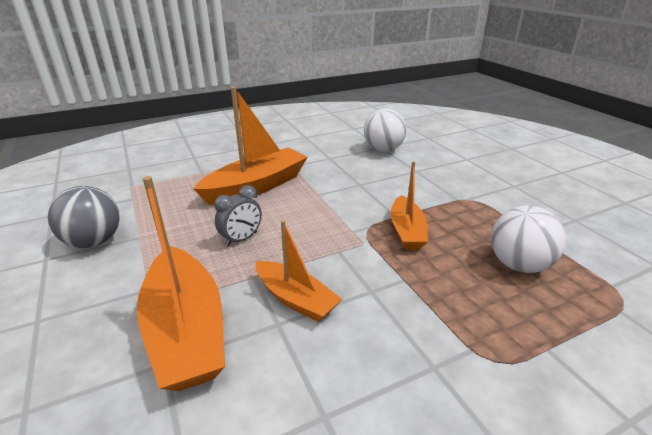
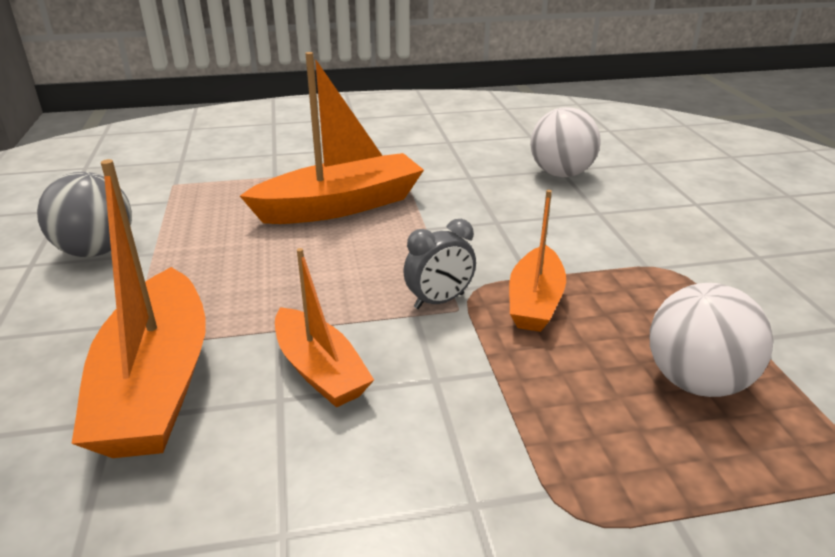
camera: 15 degrees right, 0 degrees up
grey clock [214,185,262,247] -> grey clock moved to [403,219,476,309]

